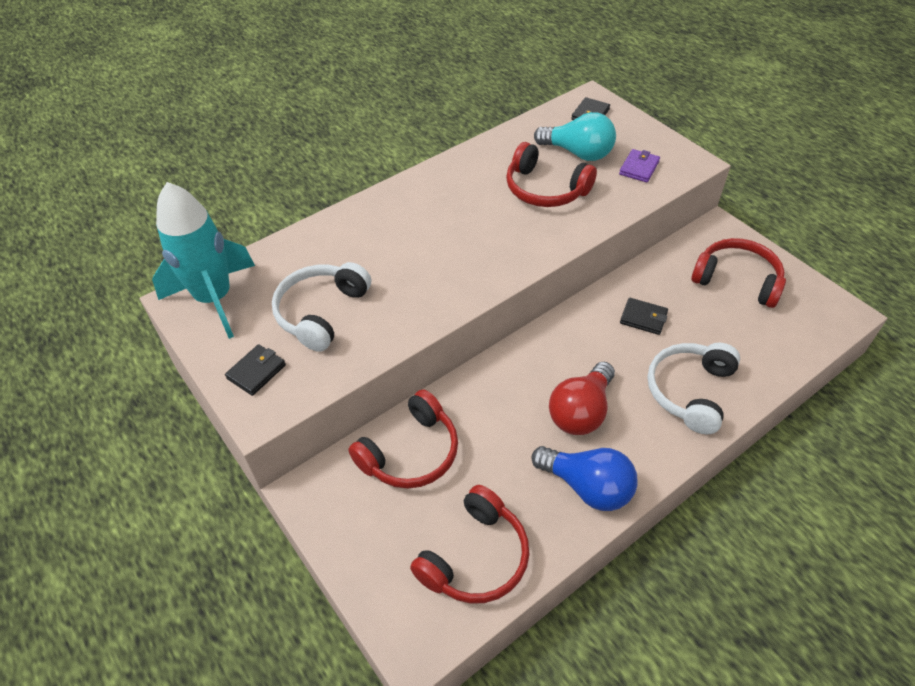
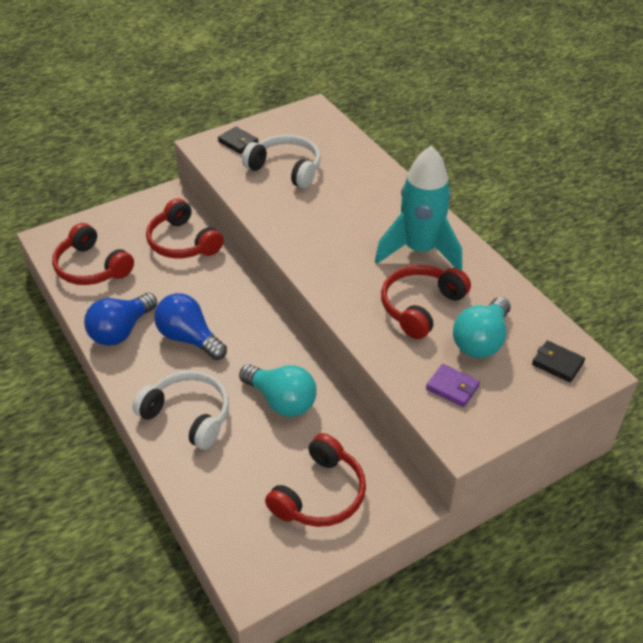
camera: 95 degrees right, 5 degrees down
turquoise rocket [152,182,255,339] -> turquoise rocket moved to [375,146,462,270]
red light bulb [549,362,615,435] -> blue light bulb [154,293,227,360]
black wallet [620,298,668,335] -> turquoise light bulb [239,364,316,417]

